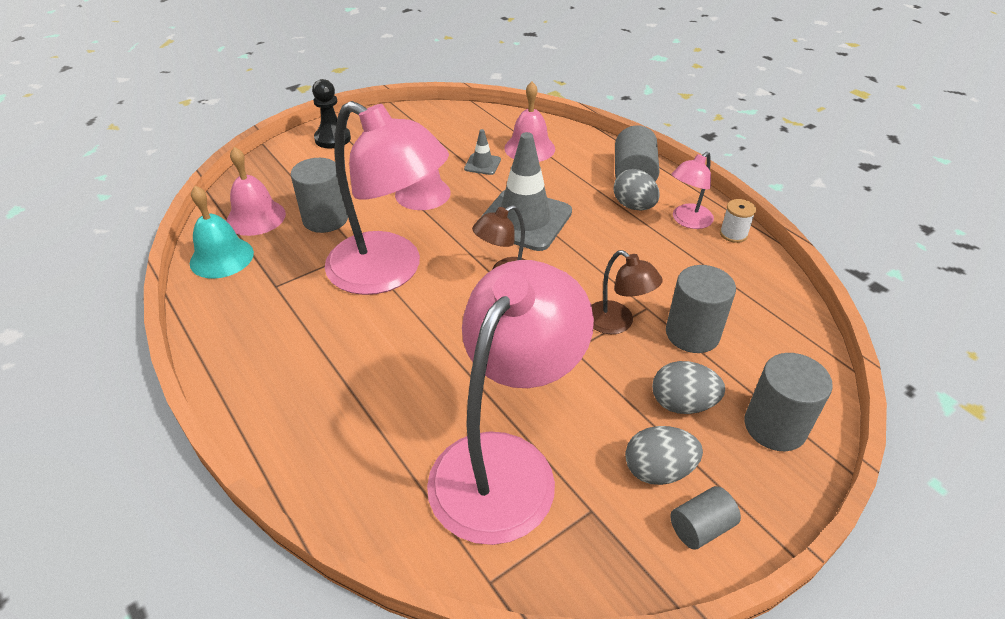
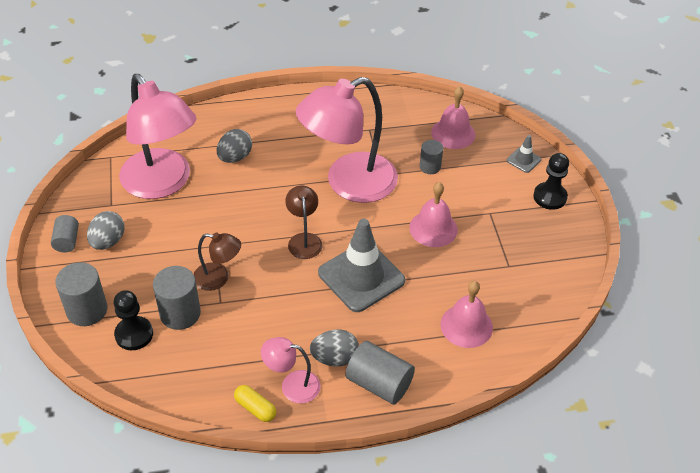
camera: 115 degrees right, 5 degrees up
turquoise bell [190,186,254,279] -> none
grey cylinder [291,158,348,233] -> grey cylinder [419,140,443,174], size x0.61
grey traffic cone [464,129,501,175] -> grey traffic cone moved to [507,135,541,173]
brown lamp [591,250,663,334] -> brown lamp turned 150 degrees counterclockwise [194,233,241,291]
grey egg [652,361,725,414] -> grey egg moved to [217,129,252,163]
pink lamp [672,152,714,229] -> pink lamp turned 60 degrees counterclockwise [261,337,321,403]
white spool [720,199,756,243] -> yellow capsule [234,385,276,422]
none -> black pawn [114,290,153,350]

